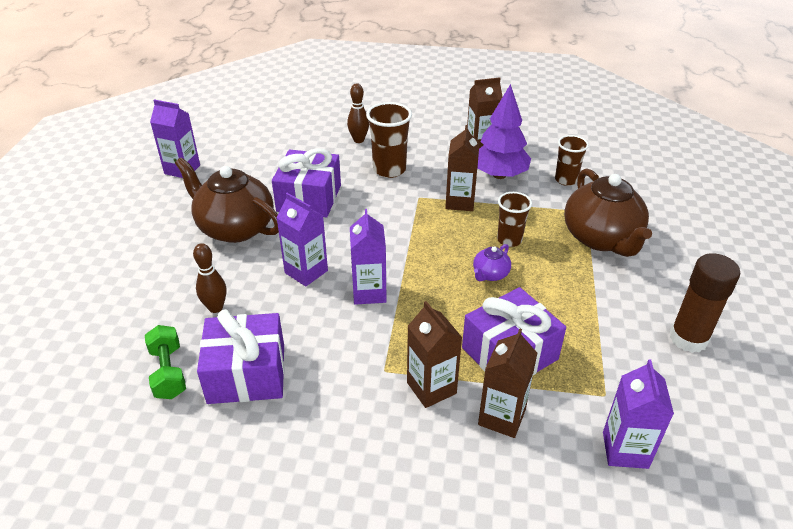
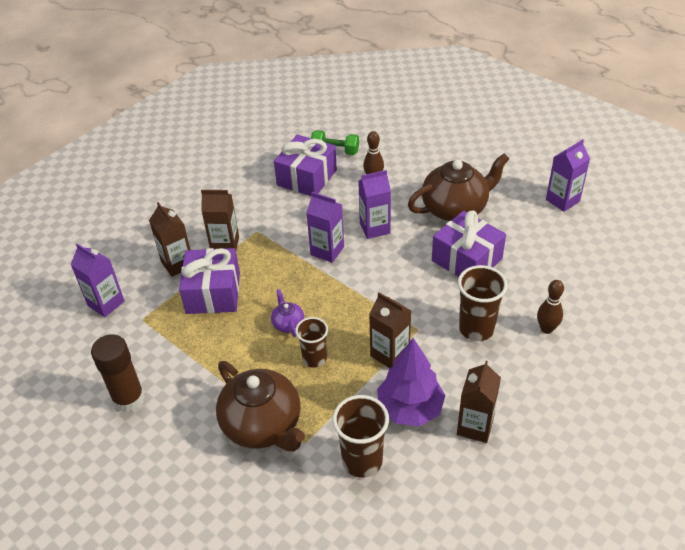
camera: 125 degrees right, 5 degrees up
brown cup [555,135,589,186] -> brown cup [332,395,389,478], size x1.50
brown teapot [564,169,652,257] -> brown teapot turned 150 degrees counterclockwise [216,361,305,451]

